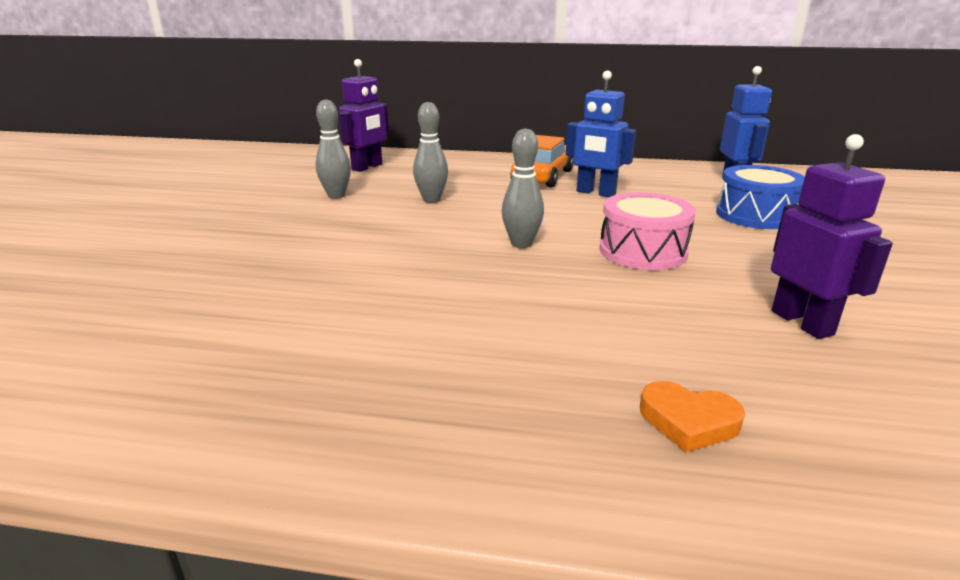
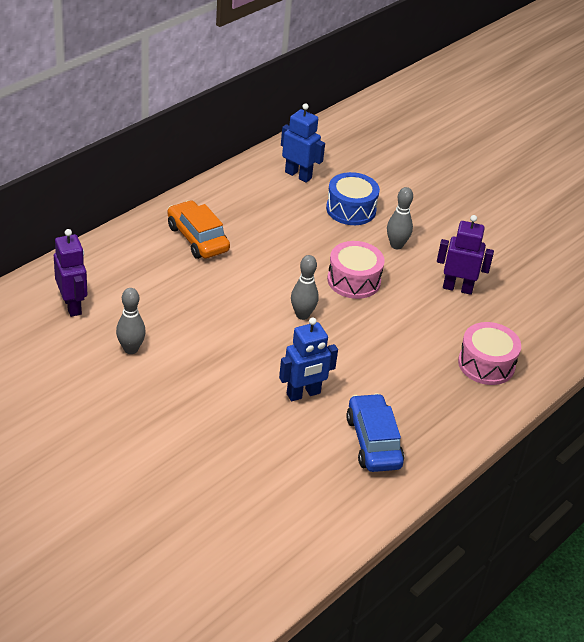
camera: 60 degrees left, 15 degrees up
grey bowling pin [413,102,448,203] -> grey bowling pin moved to [387,187,413,249]
blue robot [566,71,636,197] -> blue robot moved to [279,317,338,401]
orange heart [640,381,745,452] -> pink drum [458,322,521,385]
none -> blue car [346,393,404,472]

